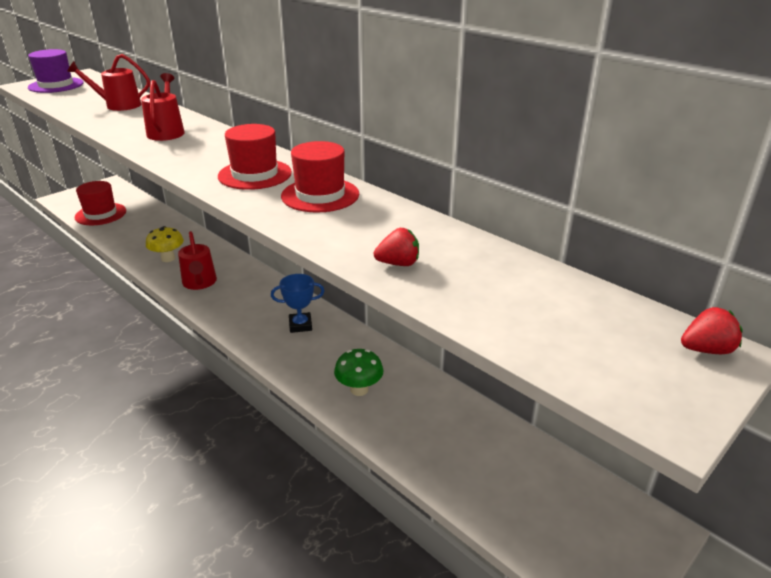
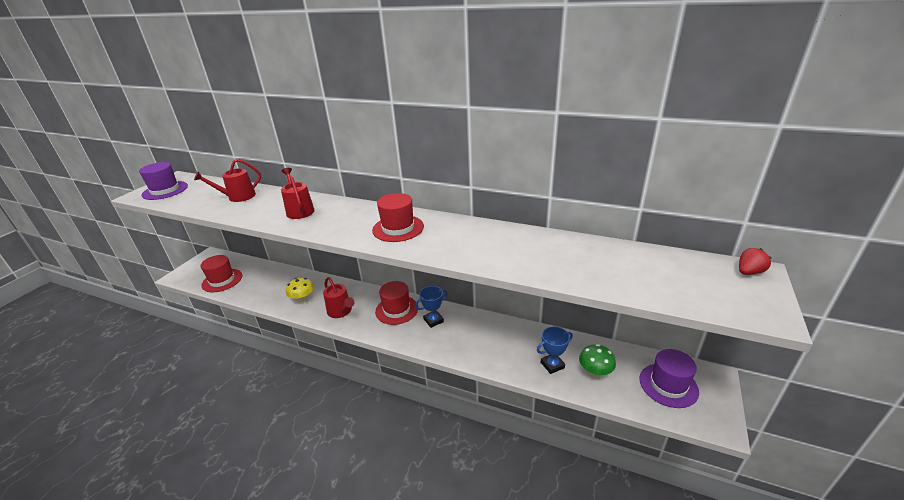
camera: 20 degrees left, 0 degrees up
red hat [281,141,359,213] -> red hat moved to [375,281,418,325]
green mushroom [334,349,384,396] -> green mushroom moved to [579,344,616,379]
red strawberry [374,228,419,266] -> none
none -> blue trophy [537,326,573,374]
none -> purple hat [639,349,699,408]

